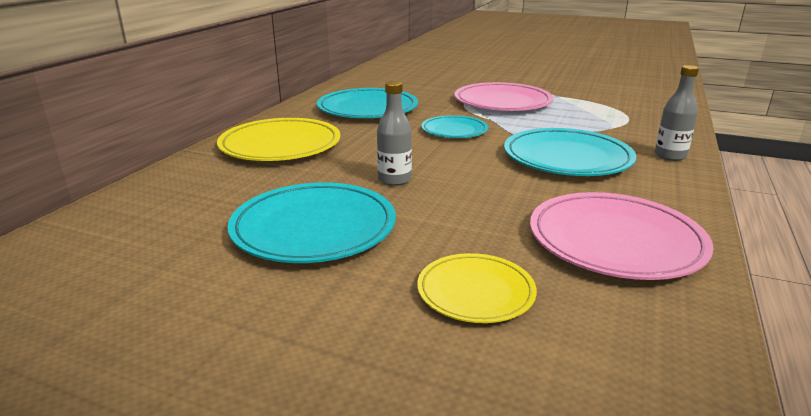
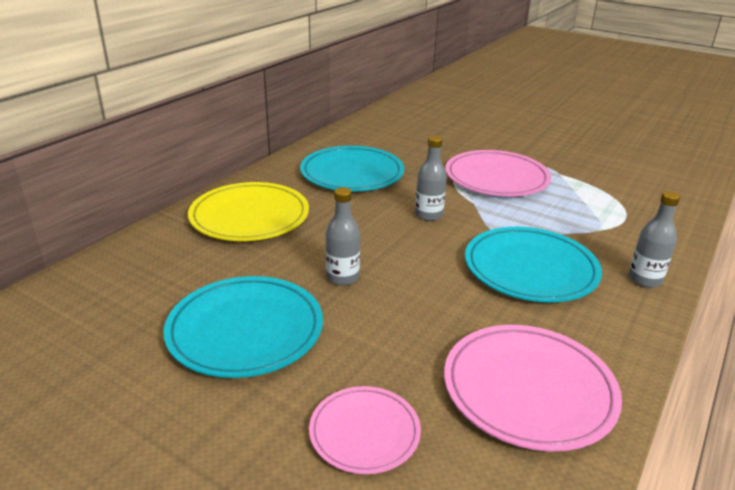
camera: 10 degrees right, 5 degrees up
yellow plate [417,253,537,323] -> pink plate [309,386,421,474]
turquoise plate [421,115,488,138] -> grey bottle [415,136,447,221]

